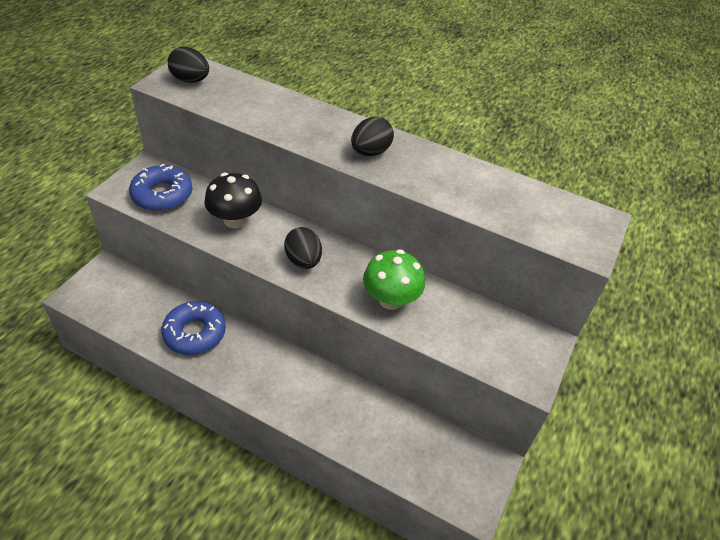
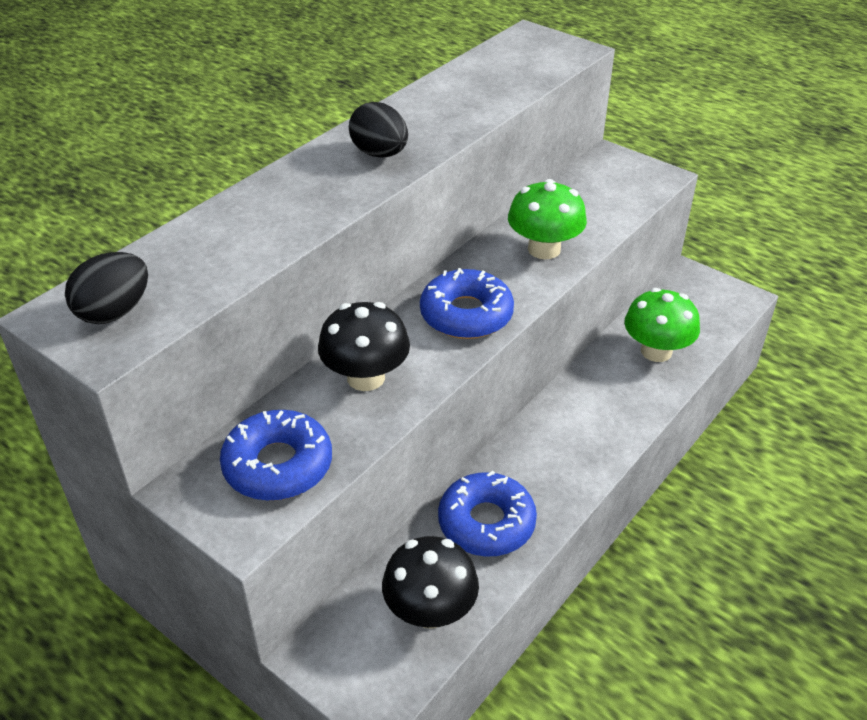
camera: 75 degrees left, 5 degrees down
black egg [284,227,322,269] -> blue donut [420,268,514,339]
none -> black mushroom [382,536,479,629]
none -> green mushroom [624,288,700,362]

